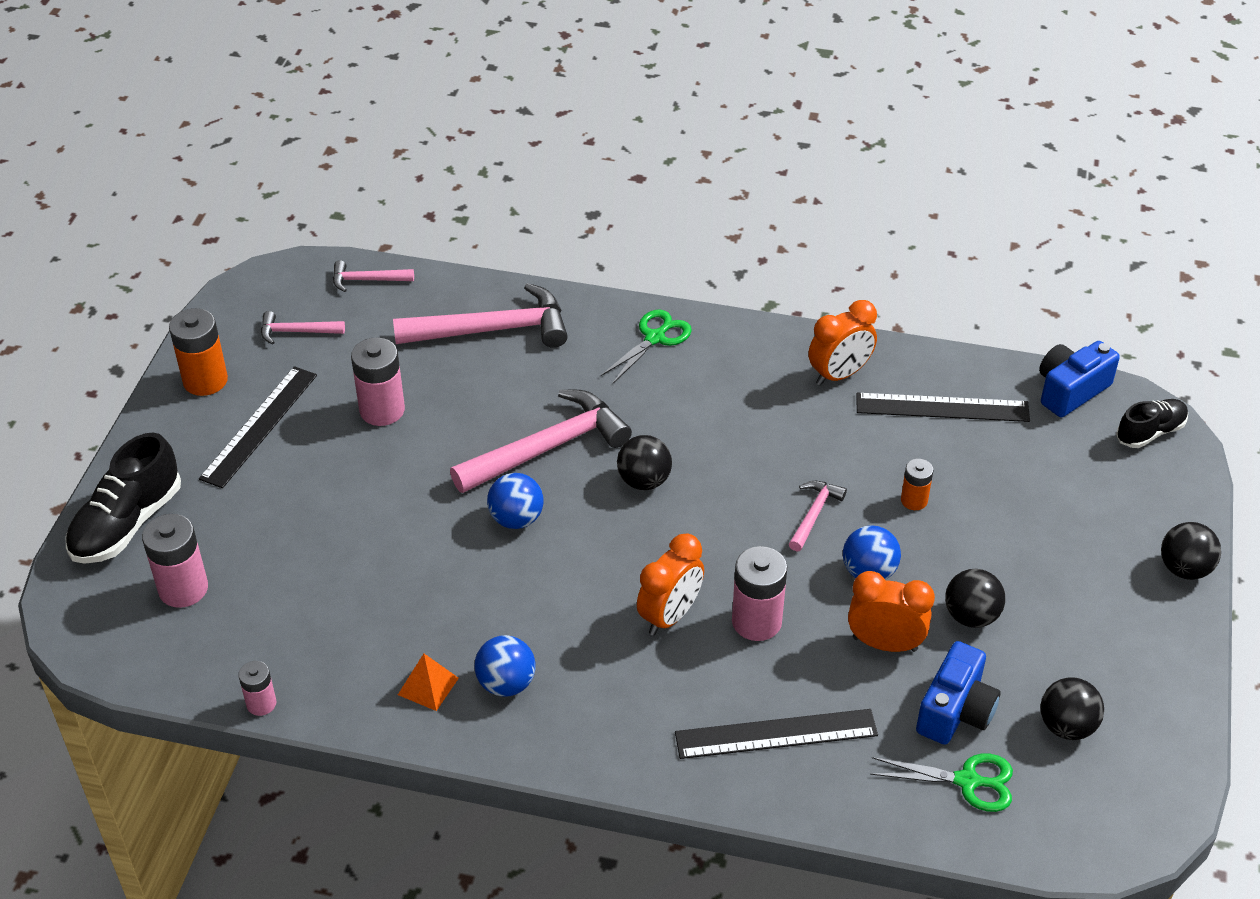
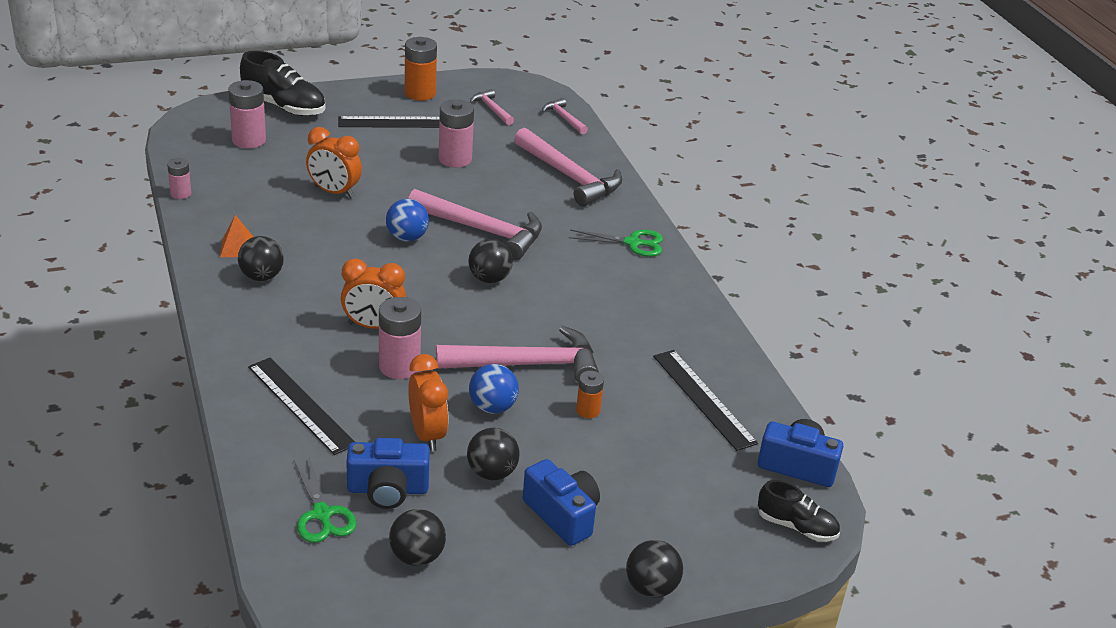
camera: 55 degrees right, 10 degrees down
black shoe [66,433,181,564] -> black shoe turned 150 degrees counterclockwise [240,51,325,116]
blue ball [475,635,535,697] -> black ball [238,236,284,281]
pink hammer [789,481,847,551] -> pink hammer [436,326,599,383], size x2.03
orange clock [808,300,877,386] -> orange clock moved to [306,127,362,198]
none -> blue camera [523,459,600,546]

